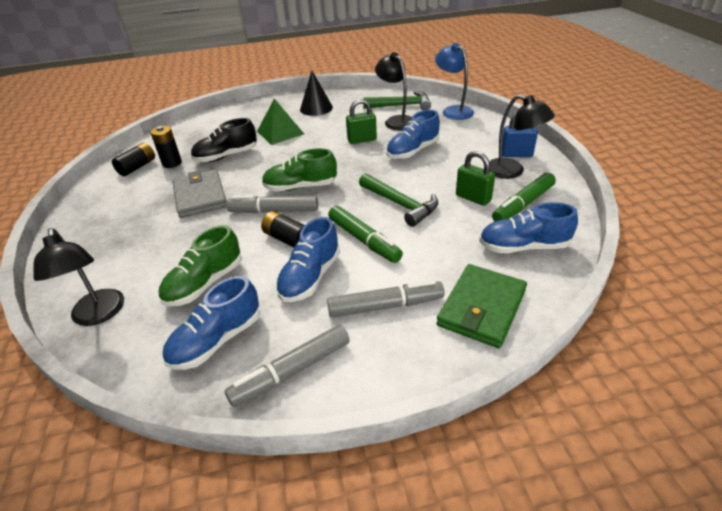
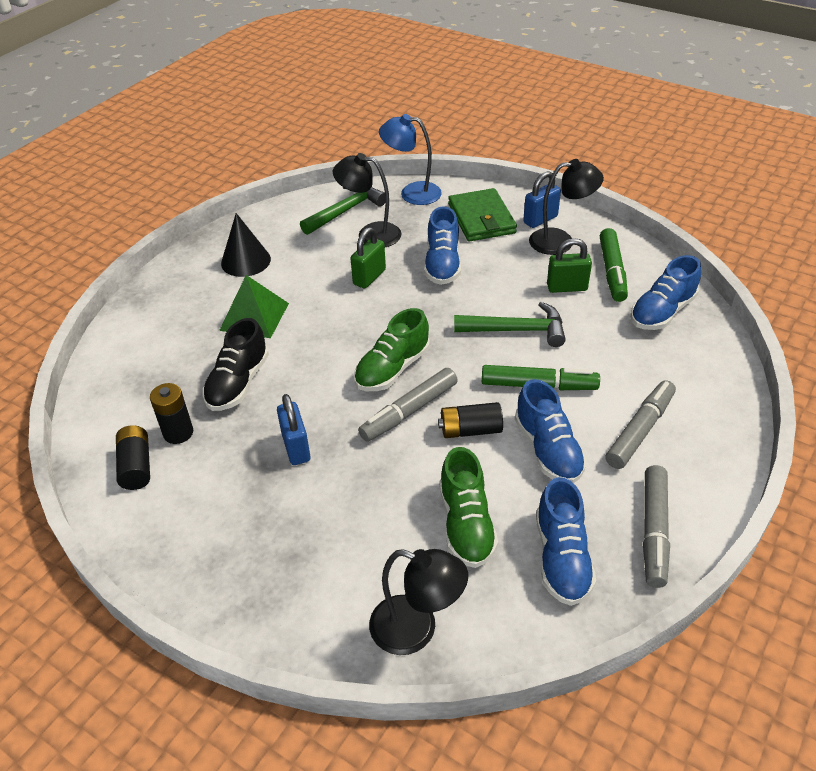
camera: 45 degrees left, 5 degrees up
grey wallet [172,169,227,218] -> blue padlock [277,394,311,465]
green wallet [436,264,527,348] -> green wallet moved to [448,188,517,242]

